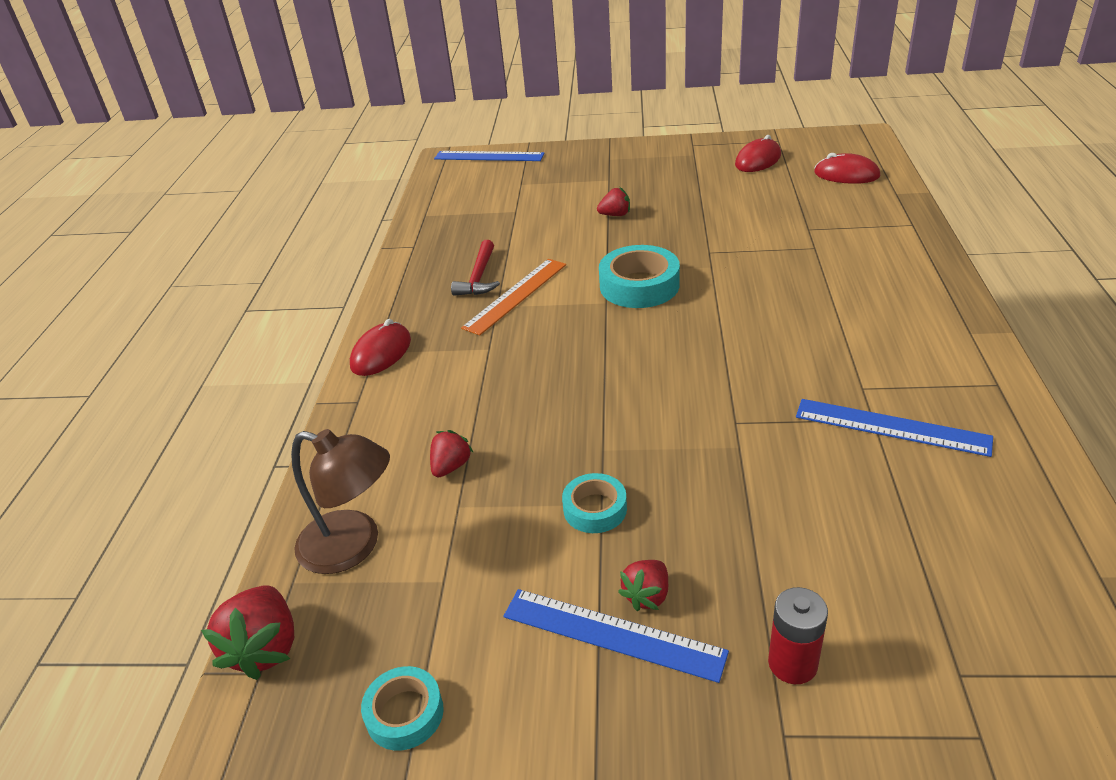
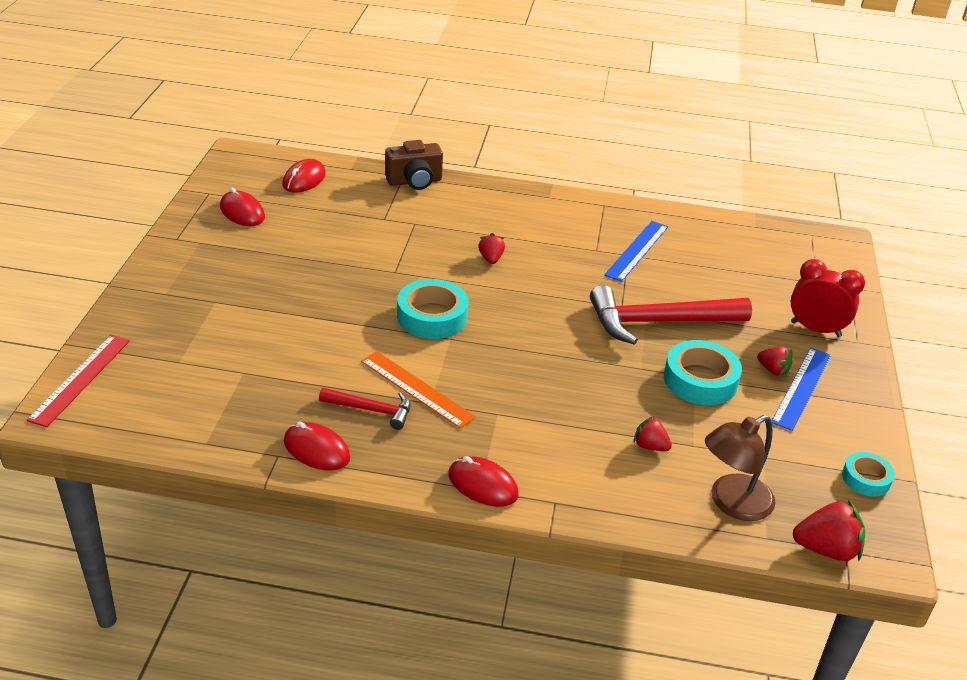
camera: 90 degrees left, 0 degrees up
brown lamp [291,429,390,574] -> brown lamp turned 150 degrees counterclockwise [705,415,776,521]
blue ruler [434,151,545,161] -> red ruler [26,335,130,427]
turquoise tape [562,473,627,533] -> turquoise tape [664,340,742,405], size x1.70
red strawberry [597,187,630,216] -> red strawberry moved to [478,233,505,264]
red battery [768,587,828,684] -> red clock [791,259,865,337]
none -> red mouse [284,421,350,470]
none -> brown camera [385,140,443,190]
none -> red hammer [590,285,752,345]

